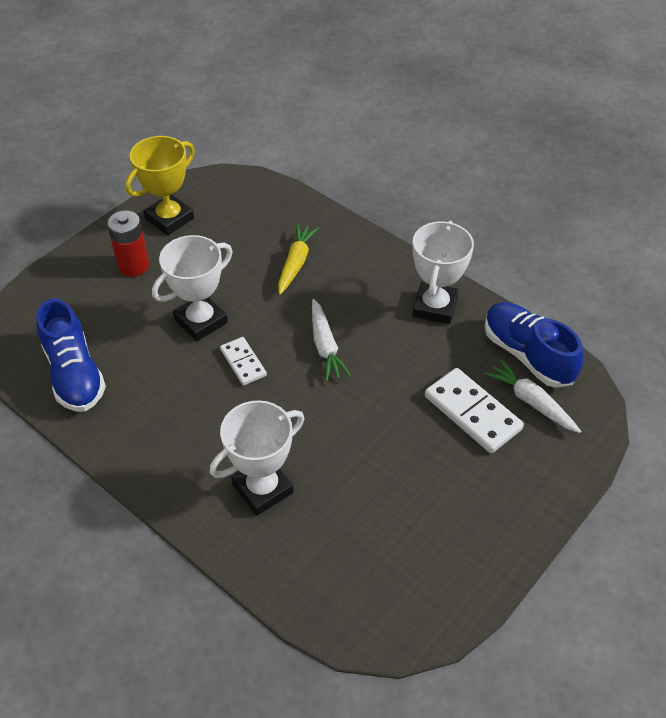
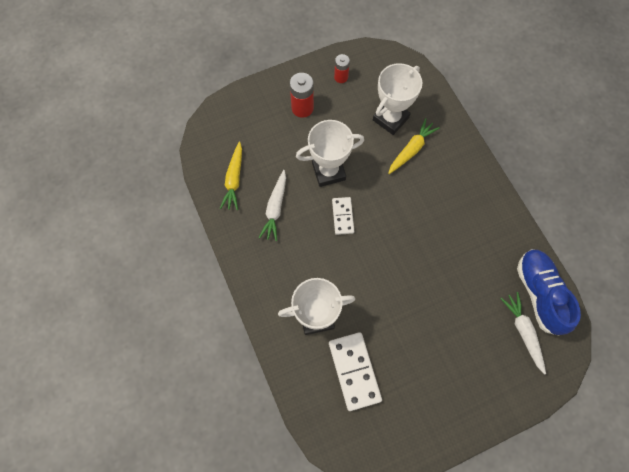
camera: 25 degrees right, 20 degrees up
blue shoe [36,298,106,412] -> yellow carrot [220,141,242,210]
yellow trophy [125,136,195,236] -> red battery [334,54,350,83]
white carrot [312,299,352,382] -> white carrot moved to [259,170,286,241]
white trophy [412,220,474,324] -> white trophy moved to [373,63,423,135]
white domino [425,368,524,453] -> white domino moved to [329,332,382,411]

